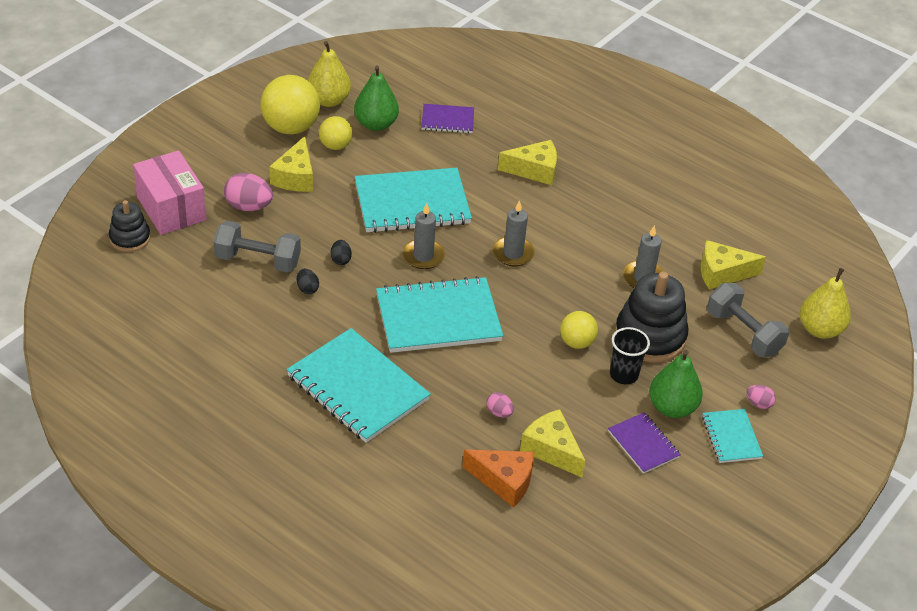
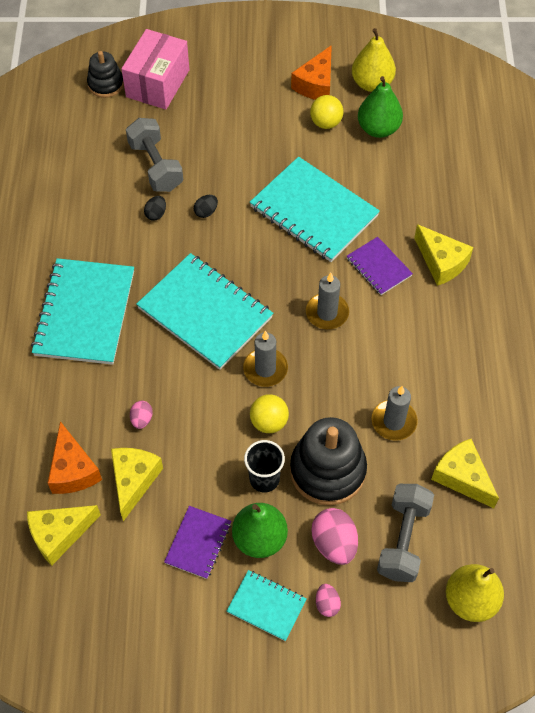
camera: 55 degrees right, 15 degrees up
pink egg [224,173,273,211] -> pink egg moved to [311,508,358,565]
yellow ball [261,75,320,135] -> orange cheese [291,45,332,100]
yellow cheese [269,136,313,192] -> yellow cheese moved to [27,505,101,566]
grey candle [402,203,445,269] -> grey candle moved to [243,331,288,387]
purple notebook [421,104,474,133] -> purple notebook moved to [347,237,413,295]
turquoise notebook [702,409,763,463] -> turquoise notebook turned 75 degrees clockwise [227,570,307,641]

